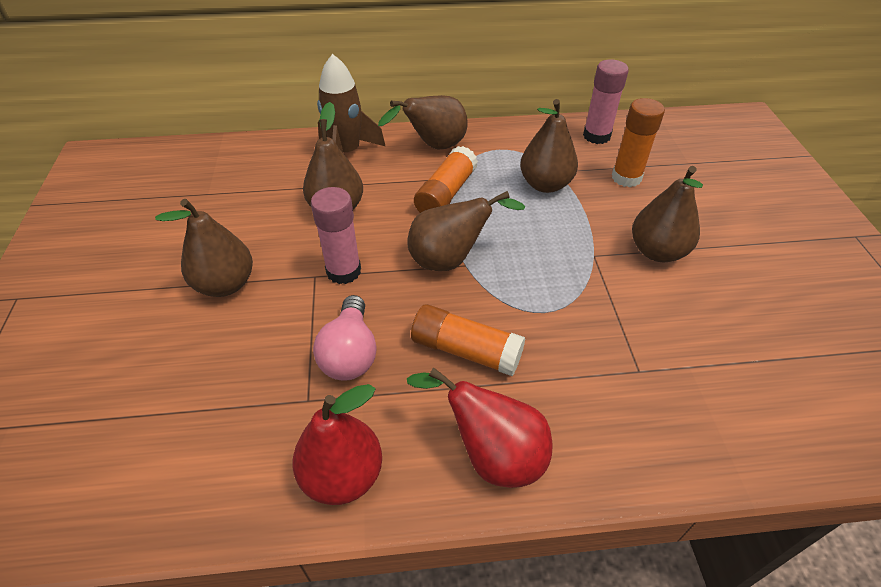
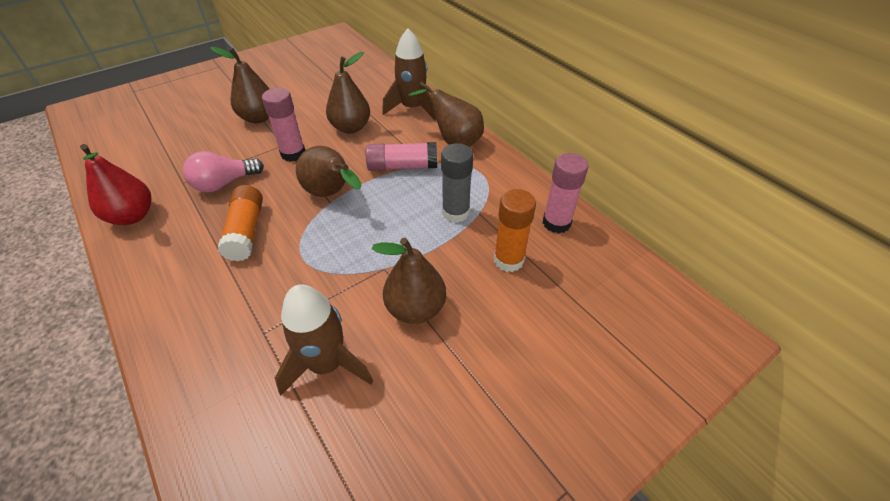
camera: 60 degrees right, 0 degrees up
red pear [407,367,552,488] -> none
orange glue stick [414,146,478,213] -> pink glue stick [366,142,437,171]
brown pear [520,99,578,193] -> grey glue stick [441,143,473,223]
none -> brown rocket [275,284,373,396]

